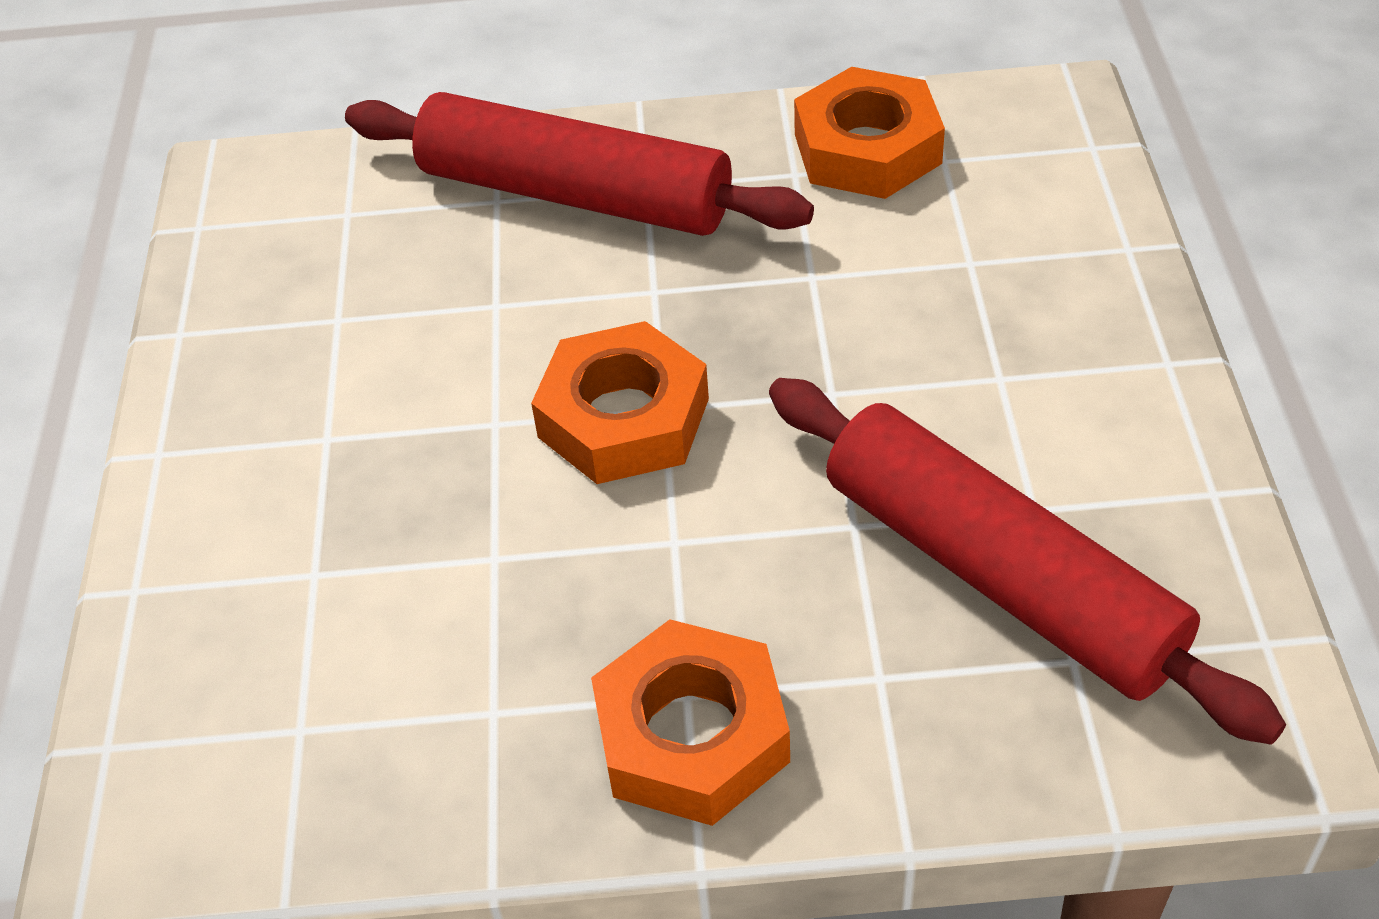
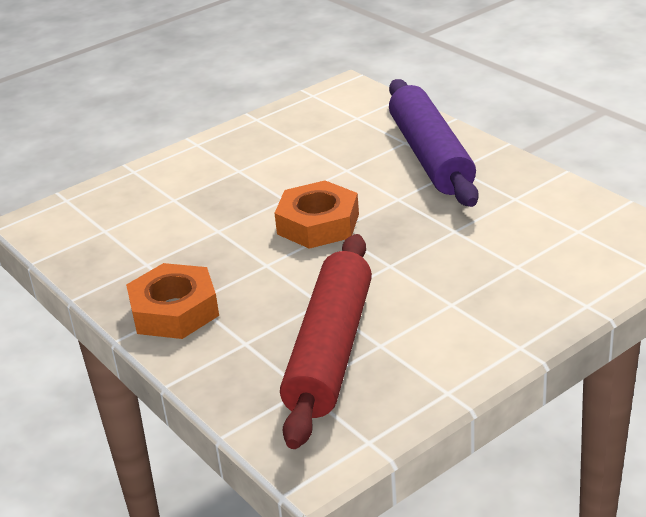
camera: 55 degrees right, 15 degrees down
red rolling pin [345,92,814,236] -> purple rolling pin [389,79,478,207]
orange nut [794,67,945,199] -> none

